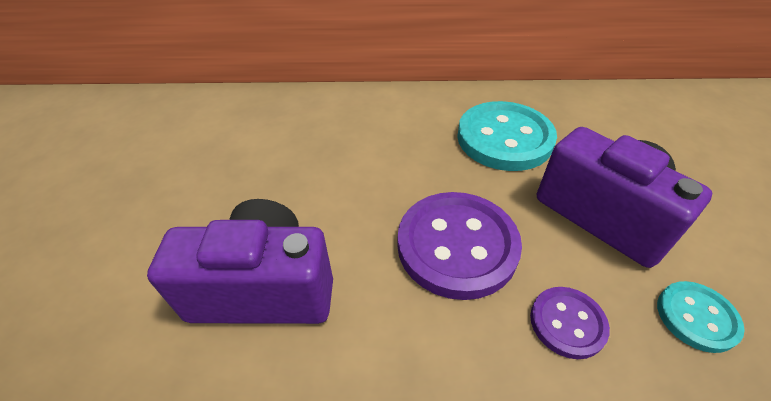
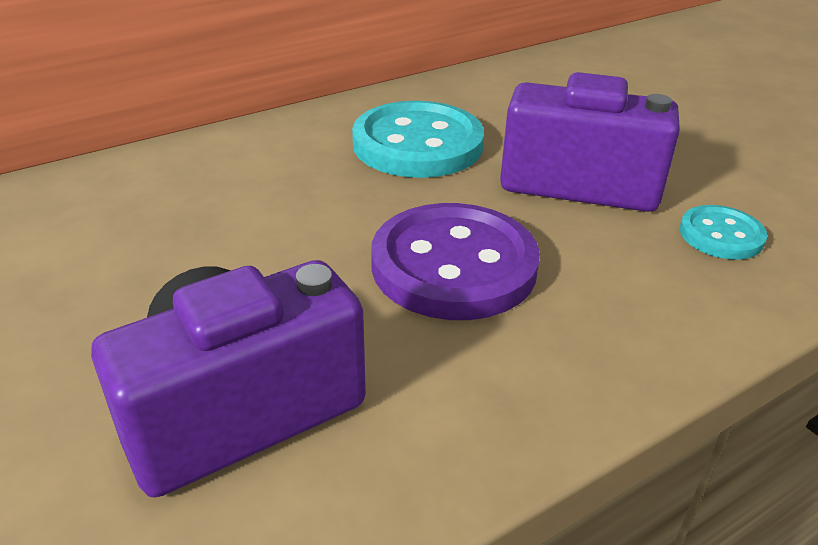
camera: 35 degrees left, 10 degrees down
purple button [530,287,610,359] -> none

